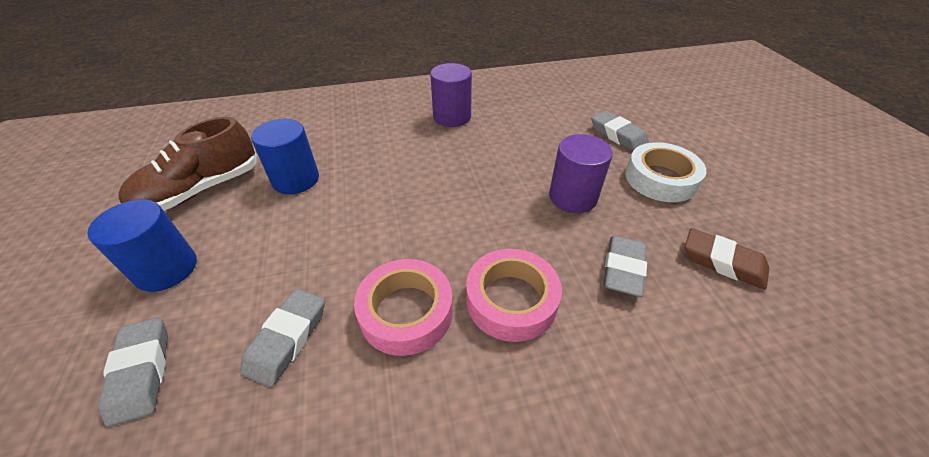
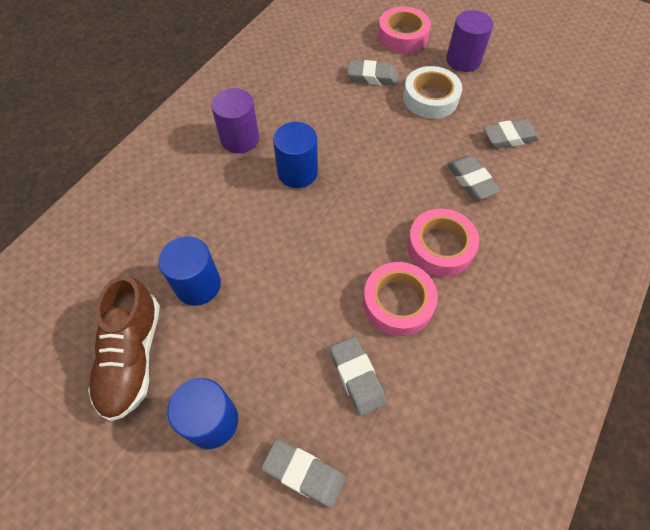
camera: 45 degrees left, 15 degrees up
purple cylinder [549,134,613,213] -> purple cylinder moved to [446,10,494,72]
brown eraser [685,228,769,290] -> grey eraser [483,119,539,148]
none -> blue cylinder [273,122,318,188]
none -> pink tape [378,6,431,53]

